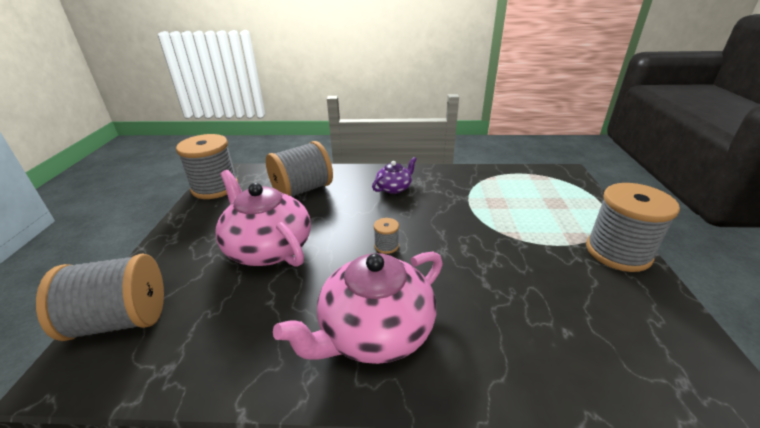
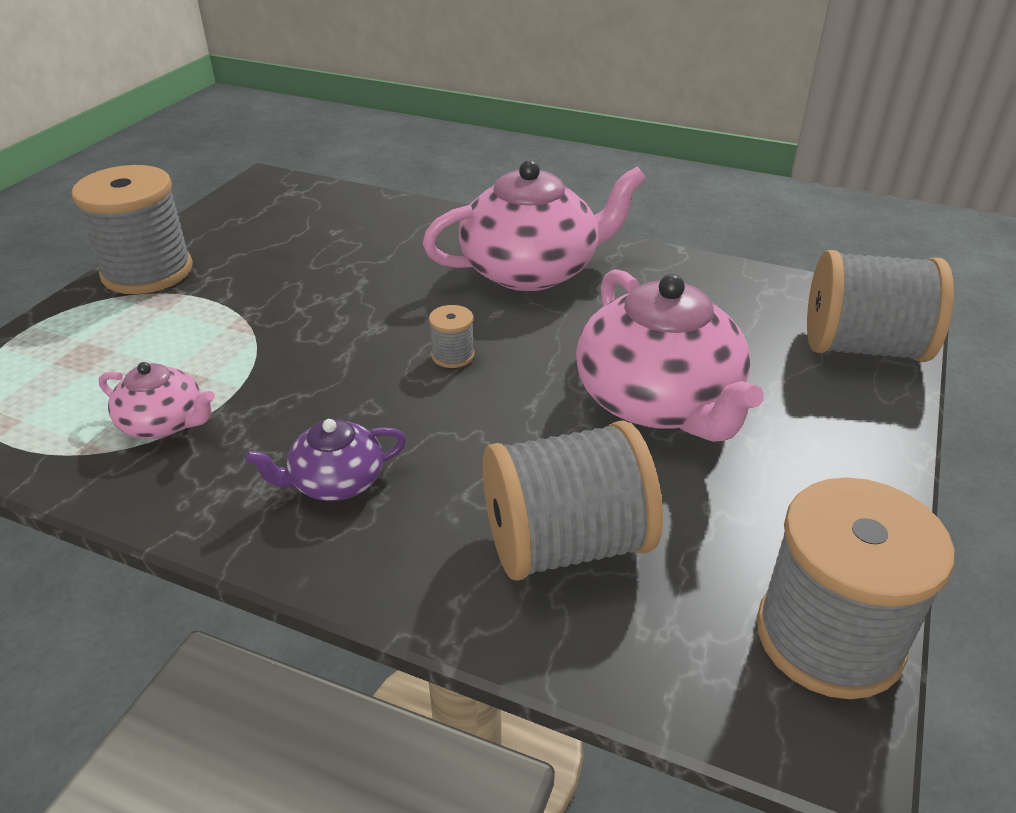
camera: 160 degrees left, 5 degrees up
none -> pink teapot [99,362,215,439]

